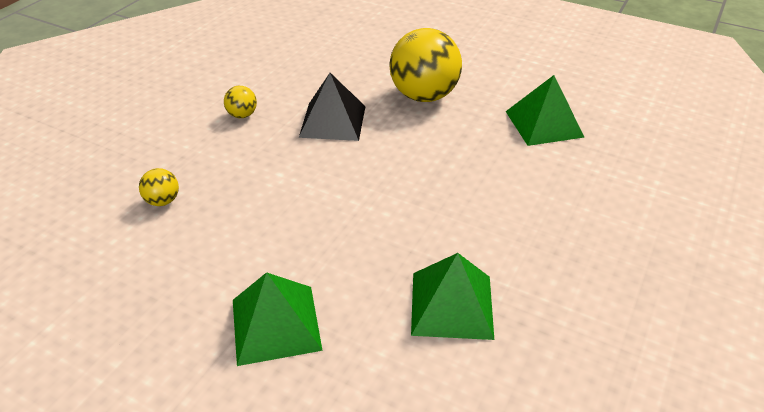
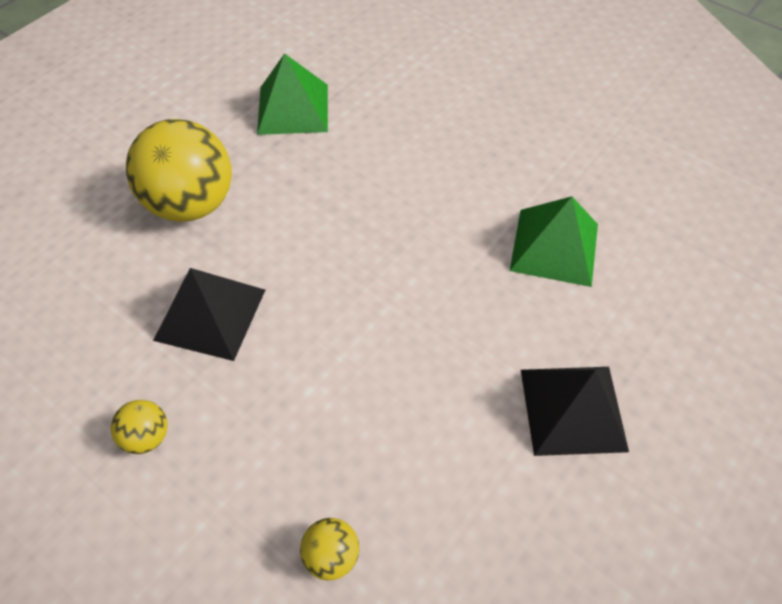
camera: 80 degrees left, 15 degrees up
green pyramid [233,272,323,366] -> black pyramid [521,367,629,456]

